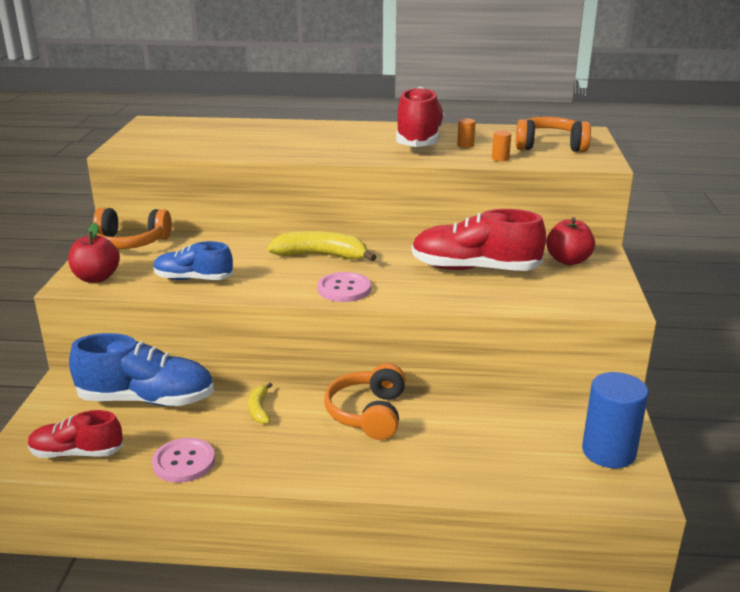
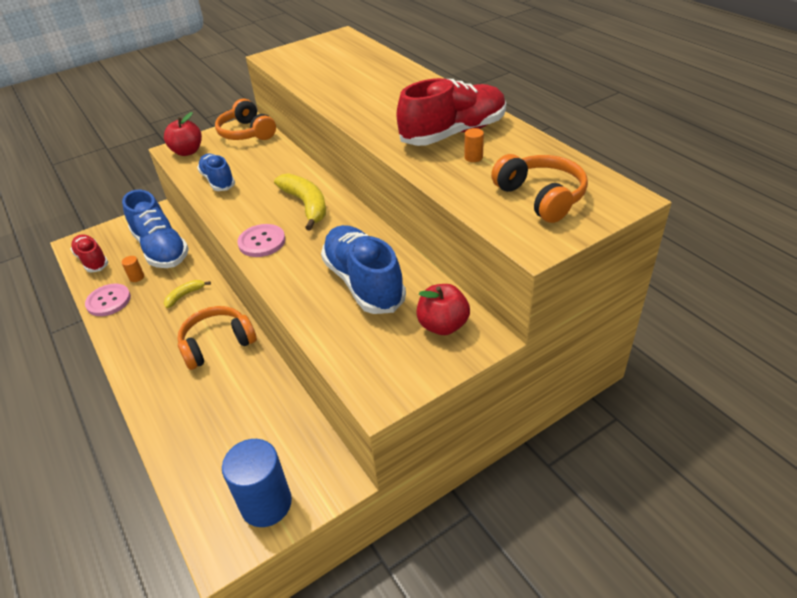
camera: 55 degrees right, 15 degrees up
red shoe [412,209,546,271] -> blue shoe [321,225,406,314]
orange cylinder [492,131,511,161] -> orange cylinder moved to [121,256,144,282]

